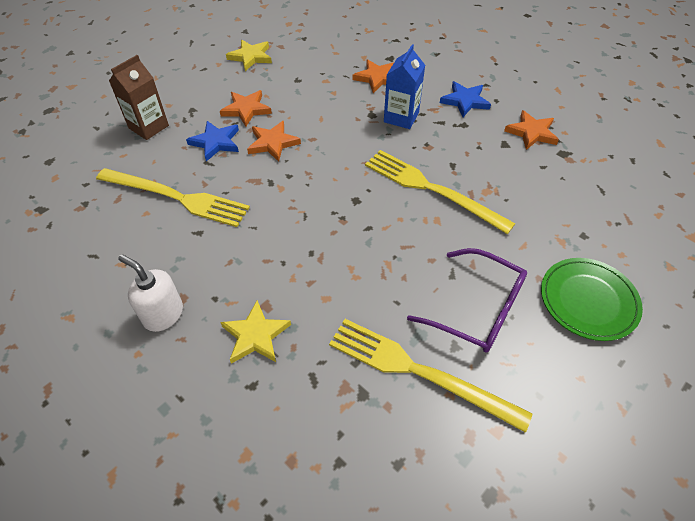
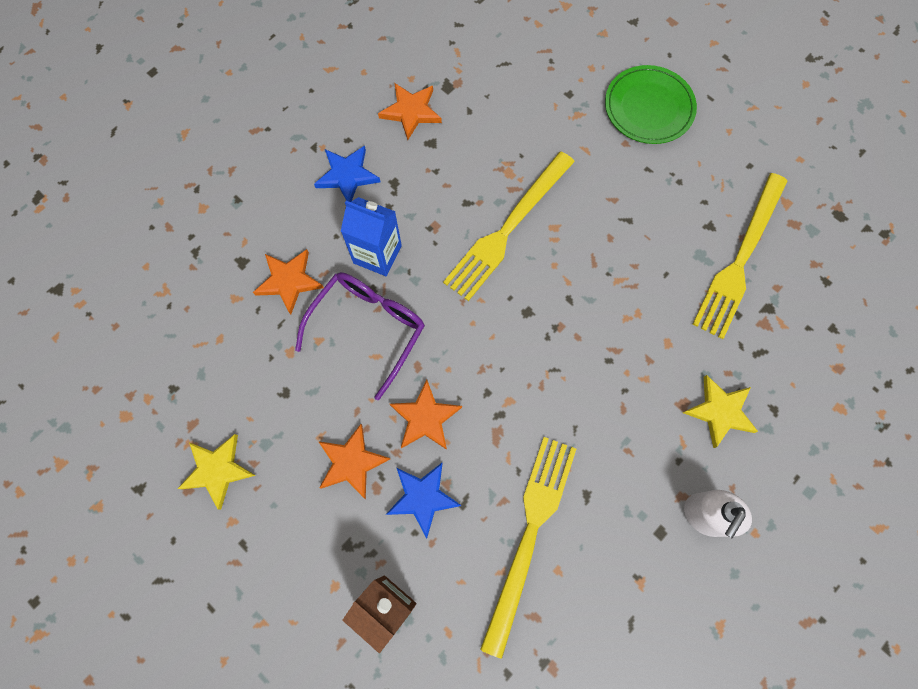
camera: 90 degrees left, 20 degrees up
purple glasses [407,248,527,353] -> purple glasses moved to [295,272,425,400]

